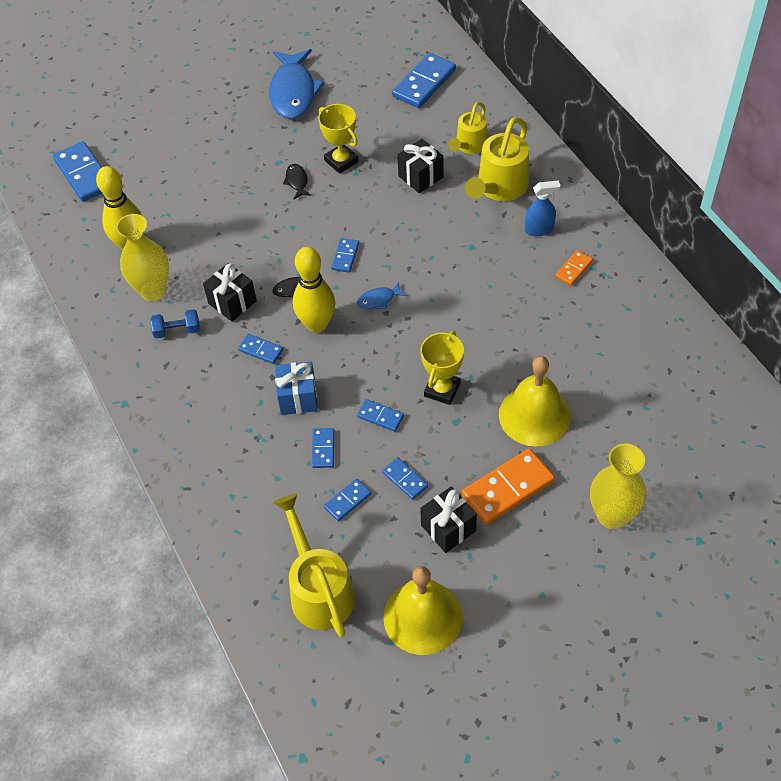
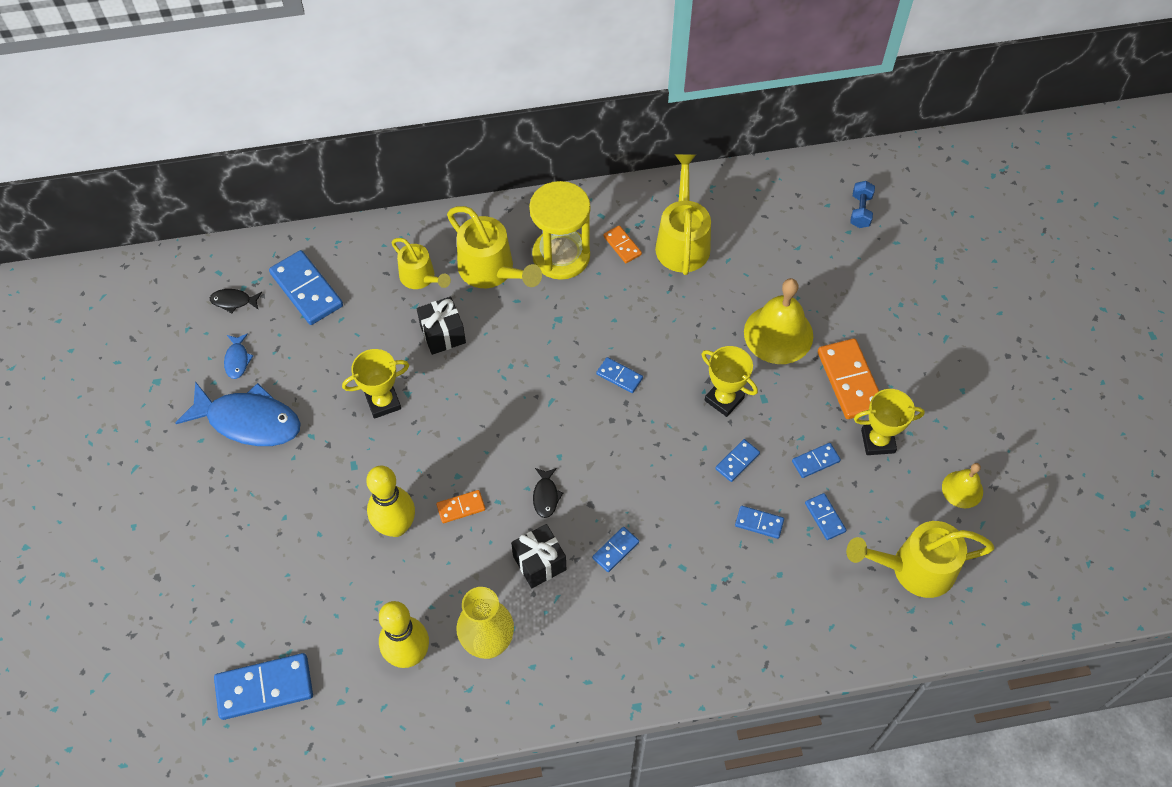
camera: 75 degrees left, 5 degrees up
blue dumbbell [150,309,200,339] -> blue dumbbell moved to [850,181,875,228]
blue gift [275,361,318,415] -> none
black fish [283,164,312,199] -> black fish moved to [210,289,262,314]
yellow bowling pin [293,247,335,333] -> yellow bowling pin moved to [366,466,415,537]
blue domino [331,238,359,273] -> blue domino moved to [596,357,643,393]
blue fish [357,282,407,309] -> blue fish moved to [224,334,254,379]
yellow bell [384,566,463,655] -> yellow bell [942,463,983,508], size x0.56
black gift [420,486,477,553] -> yellow trophy [854,389,925,455]
blue spray bottle [525,180,560,236] -> yellow hourglass [529,181,591,280]
yellow vase [590,444,646,529] -> none
none -> orange domino [436,490,485,523]
none -> yellow watering can [655,154,711,275]

